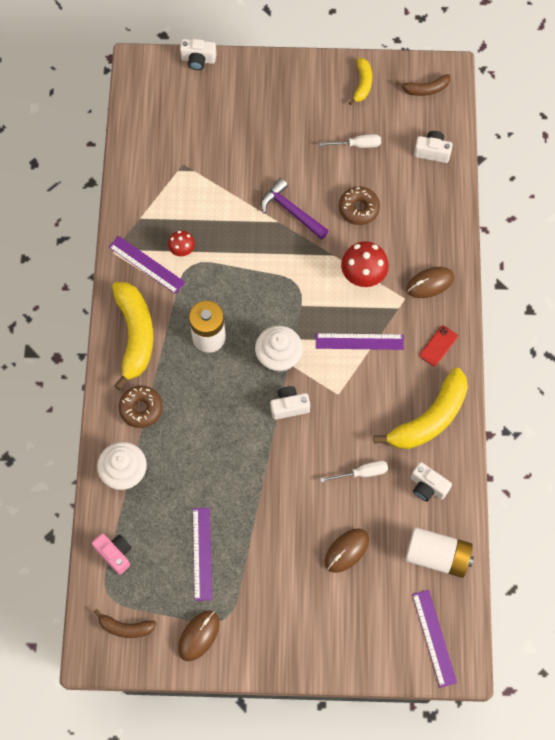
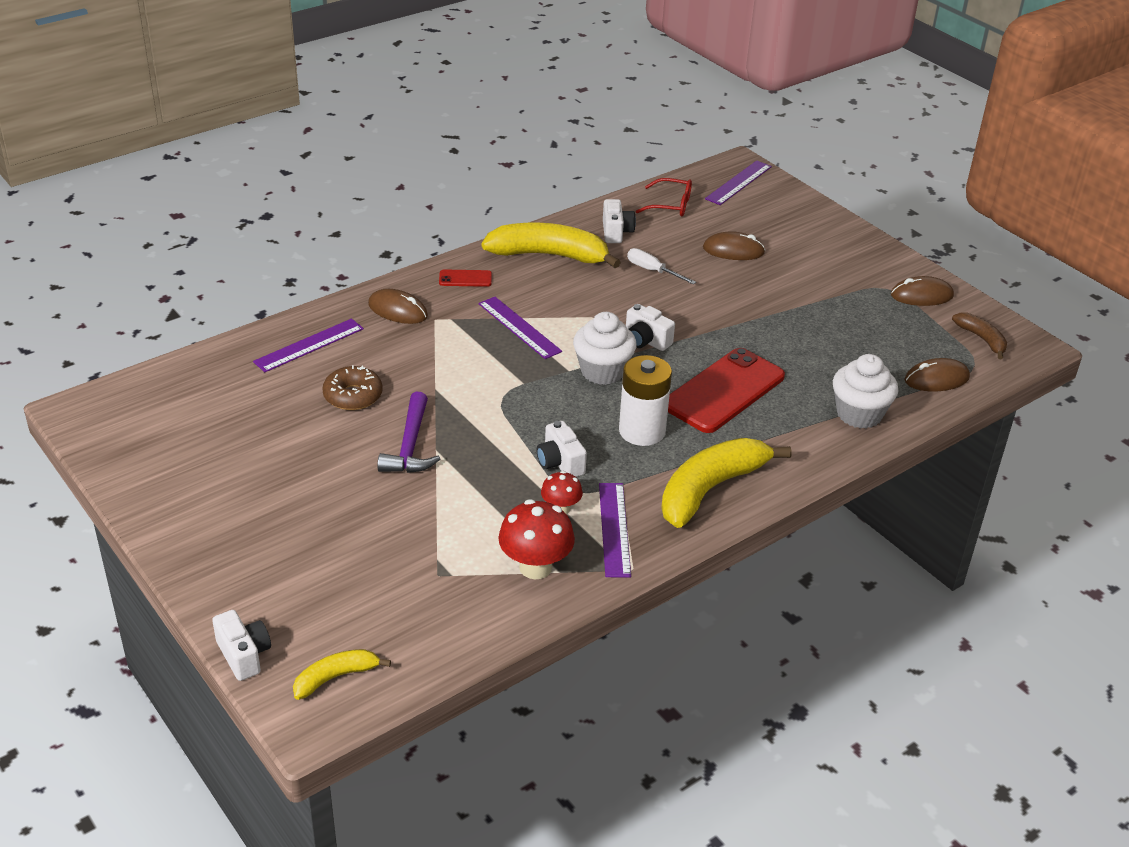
camera: 130 degrees left, 30 degrees down
pink camera [92,534,132,575] -> brown mouse [904,358,970,391]
brown donut [119,386,163,428] -> none
purple ruler [193,508,212,601] -> purple ruler moved to [253,319,364,372]
white screwdriver [319,134,381,148] -> none
red mushroom [341,241,389,287] -> red mushroom moved to [498,499,575,579]
yellow banana [349,58,372,105] -> yellow banana moved to [293,649,391,700]
brown banana [396,74,450,96] -> none
white battery [405,527,474,578] -> red glasses [636,178,692,217]
white camera [414,131,453,163] -> white camera moved to [536,421,587,477]
none -> red phone [668,348,785,433]

